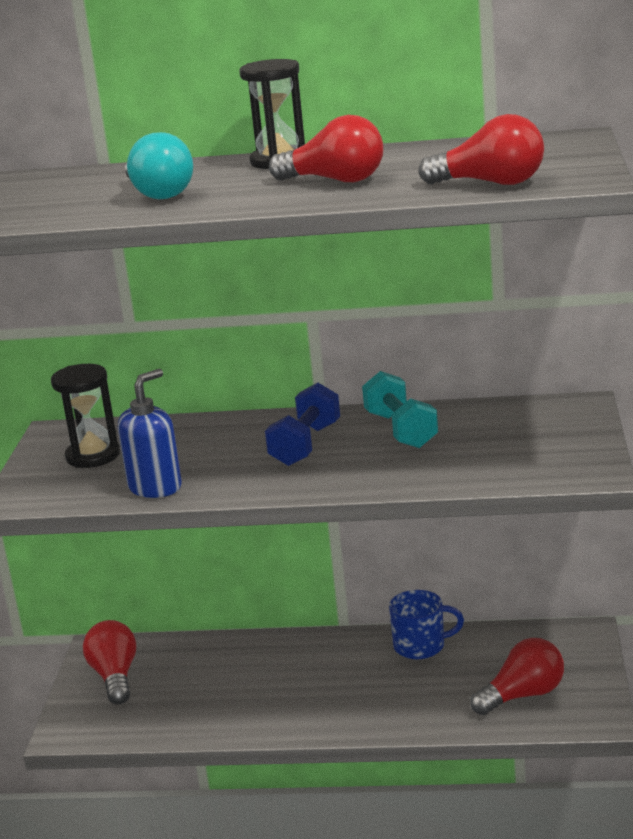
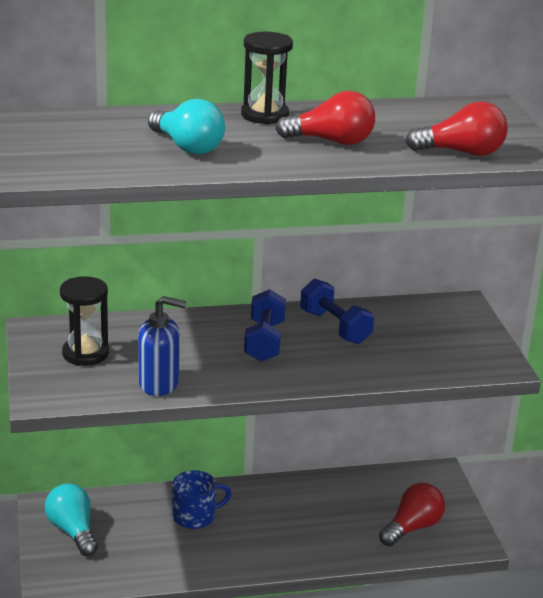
camera: 20 degrees left, 5 degrees up
red light bulb [83,620,136,704] -> turquoise light bulb [45,483,98,556]
blue soap dispenser [118,369,182,498] -> blue soap dispenser turned 75 degrees clockwise [138,296,186,396]
turquoise dumbbell [362,371,438,448] -> blue dumbbell [300,279,374,344]
blue mug [389,590,464,659] -> blue mug moved to [172,470,231,529]

